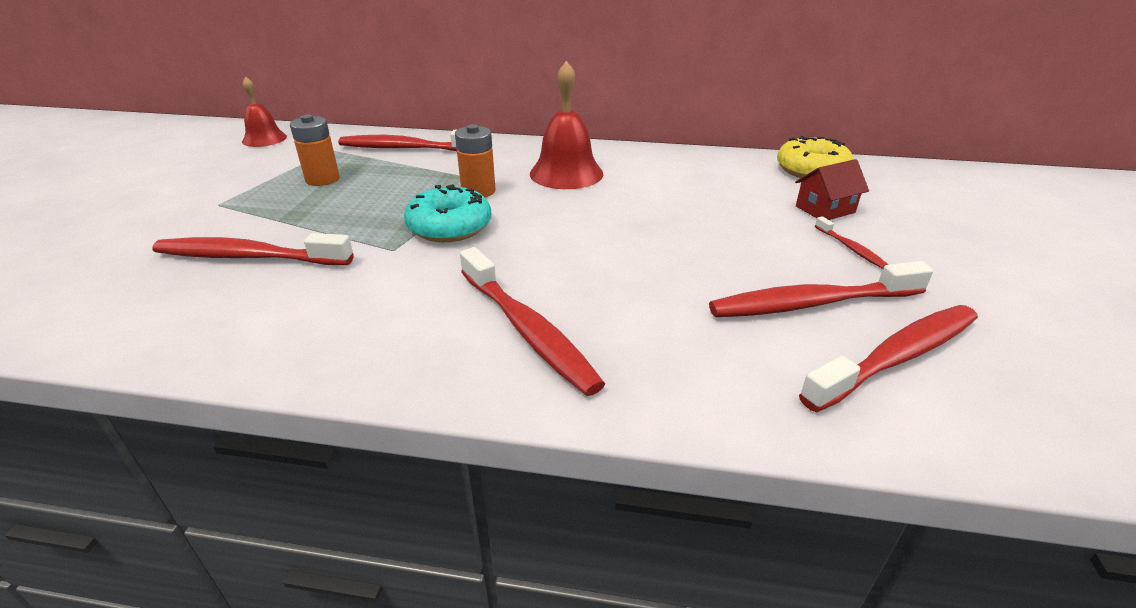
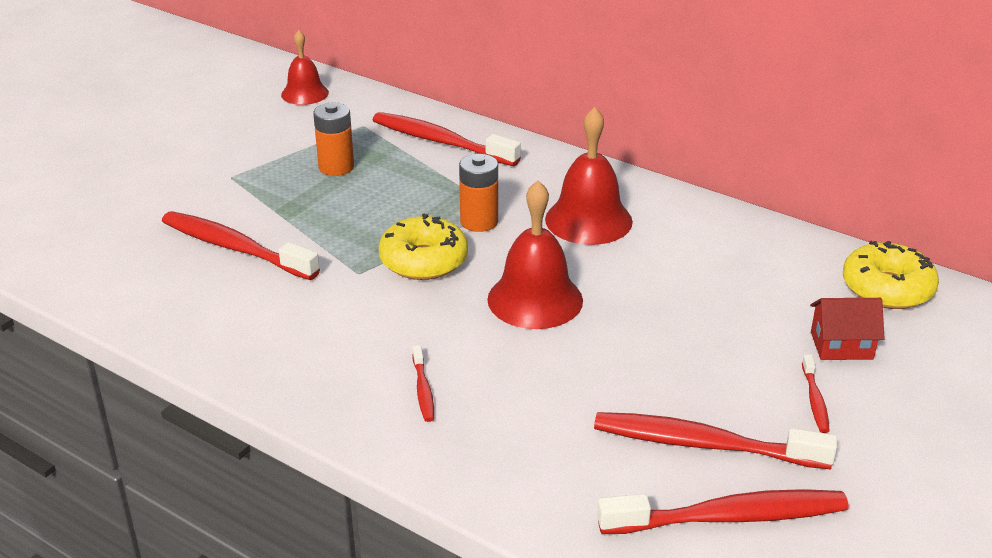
camera: 25 degrees right, 0 degrees up
turquoise donut [404,184,491,242] -> yellow donut [379,213,468,280]
red toothbrush [460,247,605,396] -> red toothbrush [413,345,434,422], size x0.46
none -> red bell [487,180,583,329]

